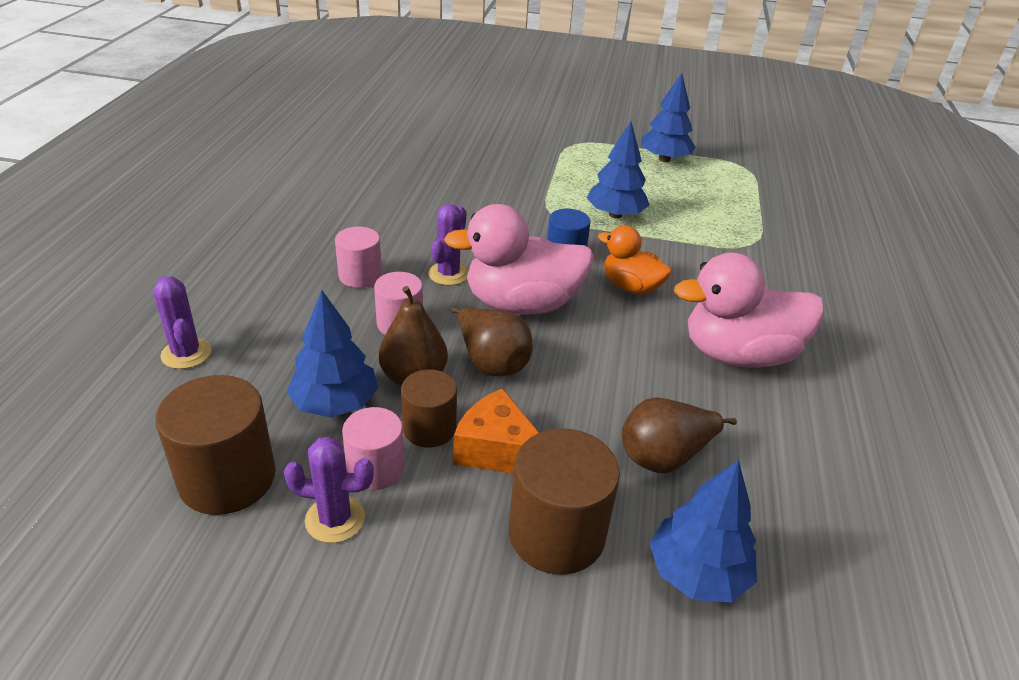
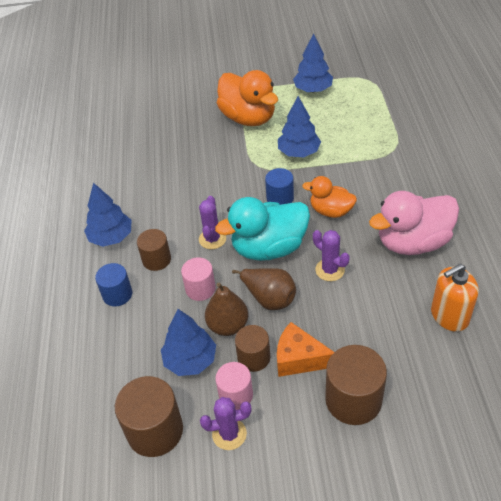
camera: 10 degrees left, 10 degrees up
purple cactus [153,276,212,369] -> purple cactus moved to [313,230,350,281]
pink cylinder [335,227,382,288] -> brown cylinder [137,229,171,271]
pink duck [444,204,594,315] -> turquoise duck [215,197,310,261]
brown pear [622,397,737,473] -> none
blue tree [649,460,757,602] -> blue tree moved to [84,182,132,247]
none -> blue cylinder [95,263,132,307]
none -> orange duck [217,70,278,126]
none -> orange soap dispenser [431,264,479,332]

